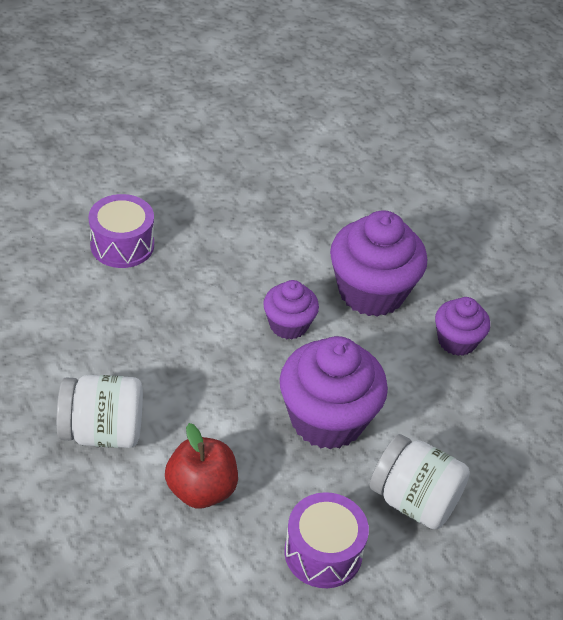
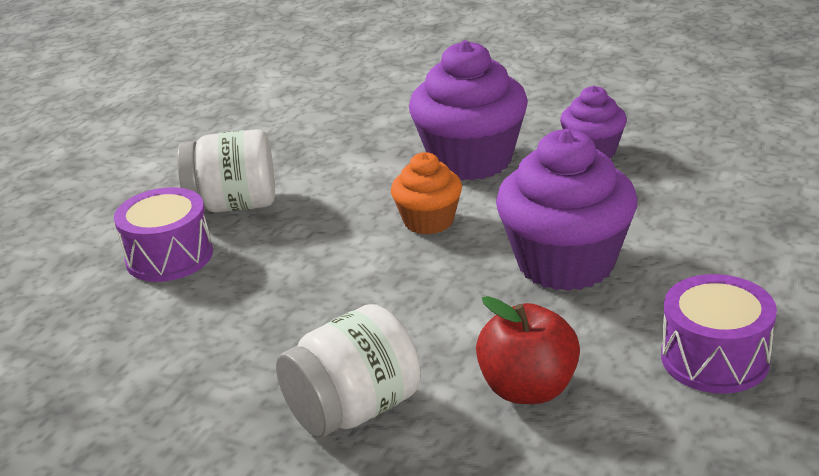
camera: 30 degrees left, 15 degrees down
purple cupcake [263,280,319,340] -> orange cupcake [391,152,462,235]
white jar [370,434,470,530] -> white jar moved to [177,129,275,213]

